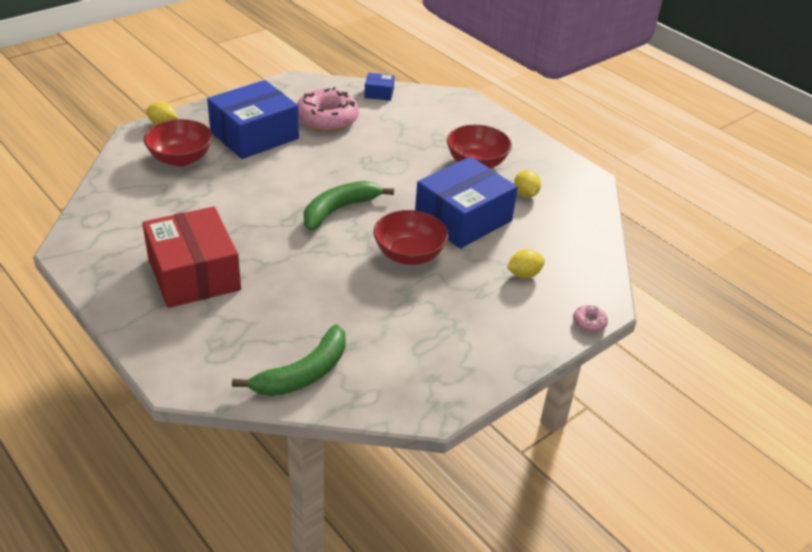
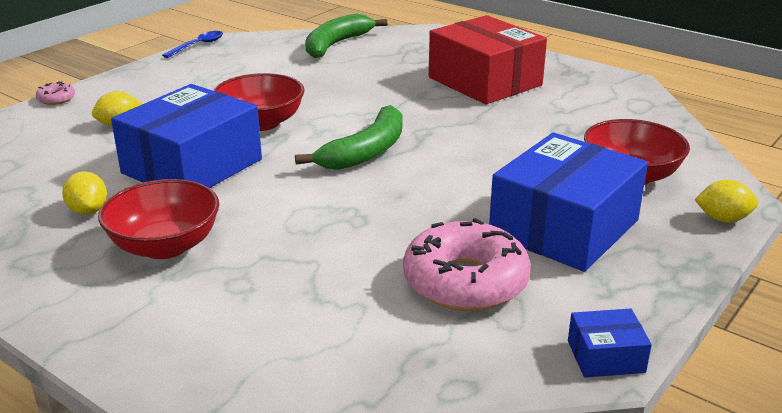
camera: 170 degrees right, 10 degrees down
blue box [364,73,395,101] -> blue box moved to [568,308,652,378]
none -> blue spoon [162,31,223,58]

